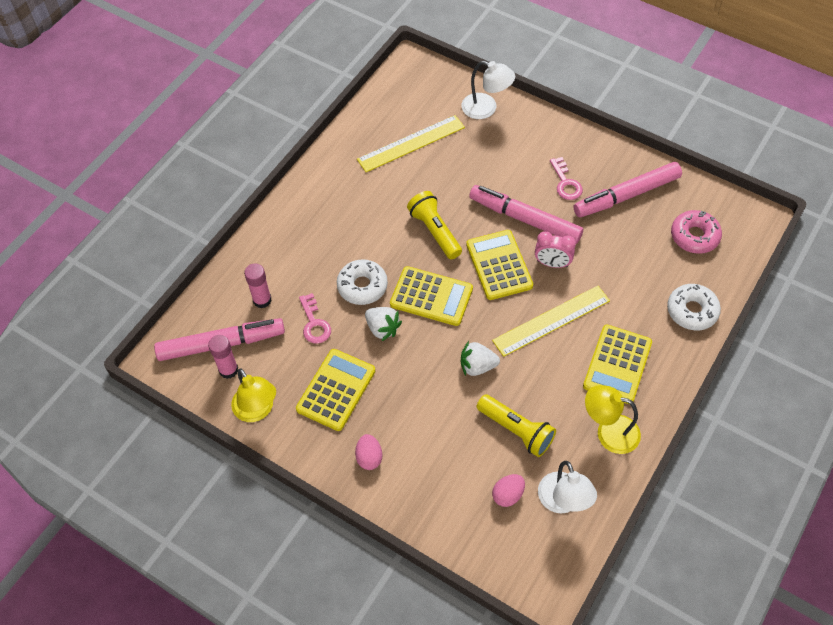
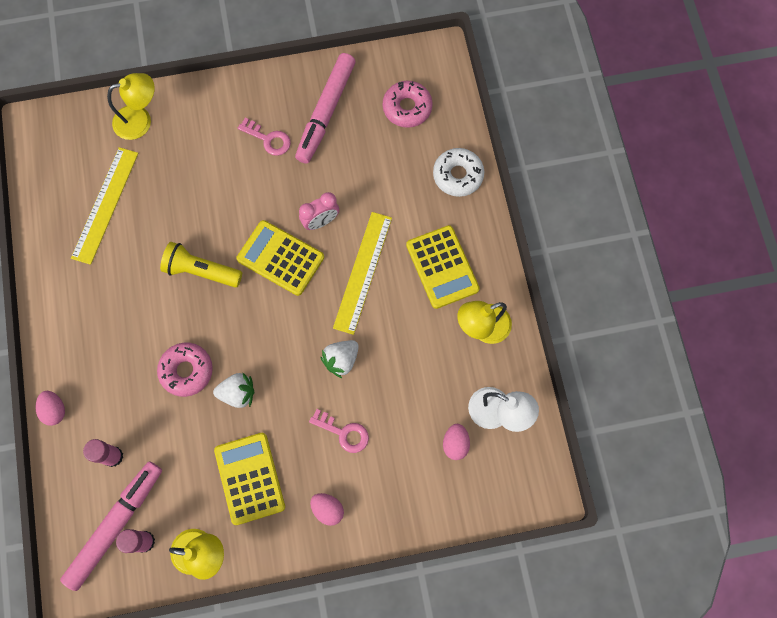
camera: 45 degrees left, 15 degrees up
pink key [299,293,331,344] -> pink key moved to [309,409,369,453]
white donut [337,259,388,305] -> pink donut [157,343,213,397]
yellow calculator [390,266,473,326] -> none
white lamp [461,61,515,119] -> yellow lamp [107,73,155,140]
pink marker [469,185,583,244] -> none
yellow flashlight [477,394,556,457] -> none
none -> pink egg [35,391,65,426]

